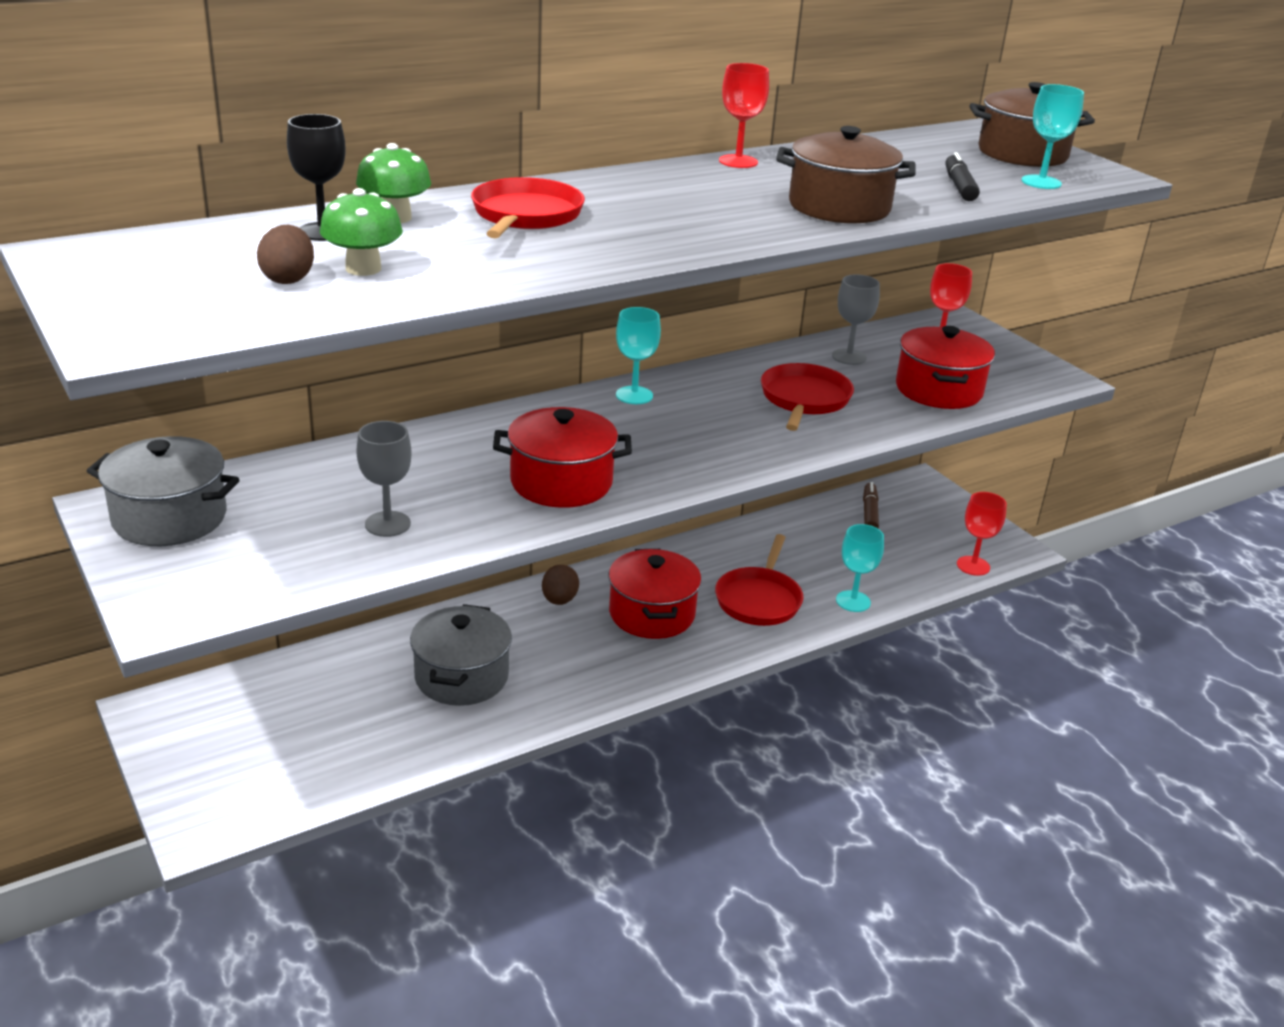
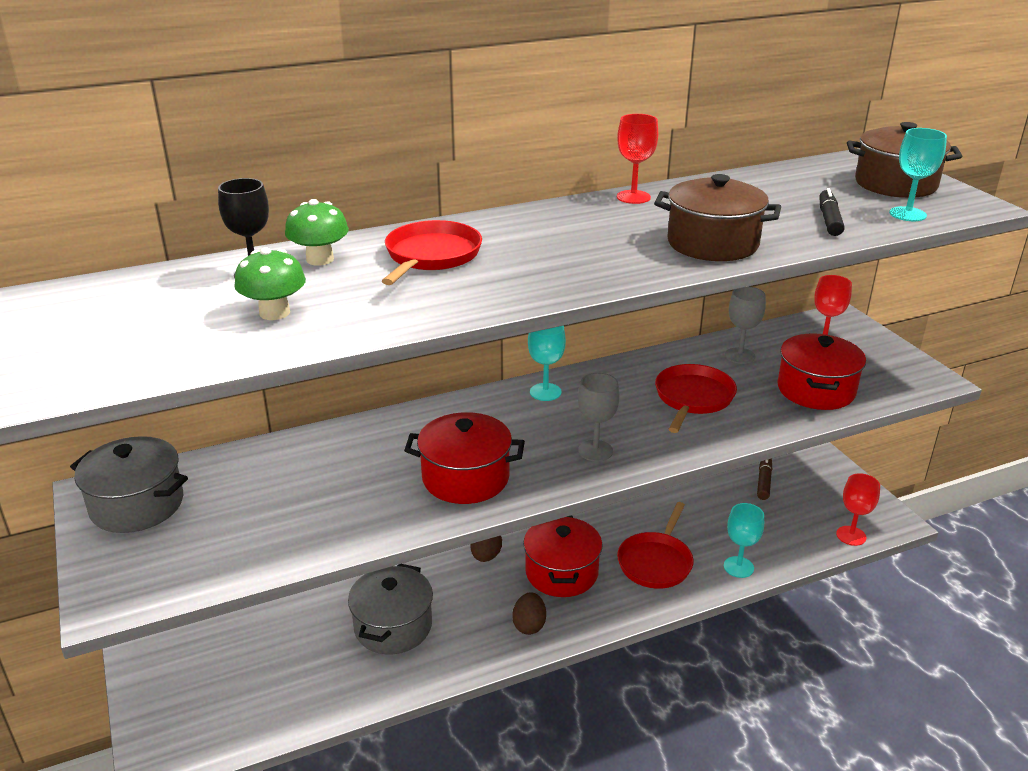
camera: 10 degrees right, 0 degrees up
brown egg [257,225,314,284] -> brown egg moved to [512,592,546,635]
grey goblet [356,421,412,537] -> grey goblet moved to [578,373,620,462]

